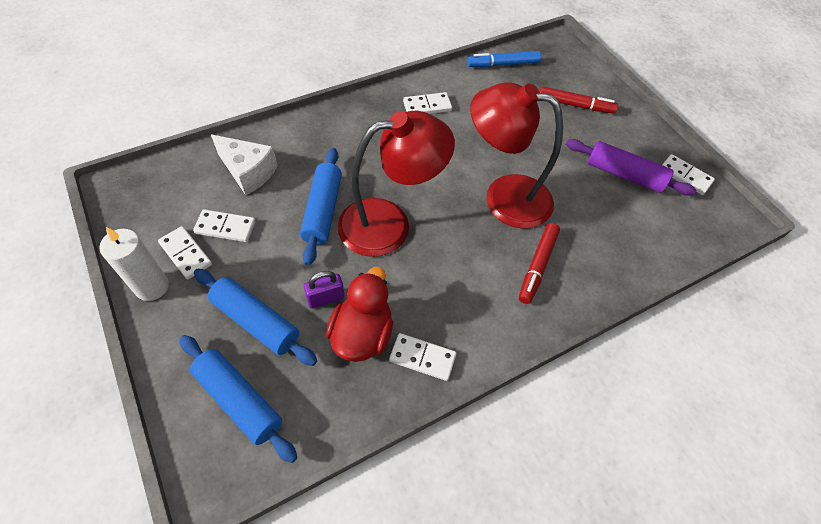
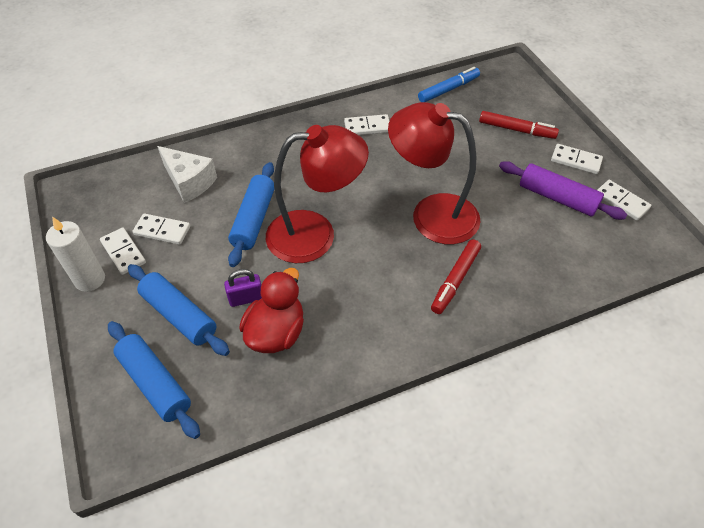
camera: 10 degrees right, 5 degrees down
white domino [389,333,457,381] -> white domino moved to [551,144,603,174]
blue marker [467,51,541,67] -> blue marker turned 150 degrees clockwise [418,67,480,102]

